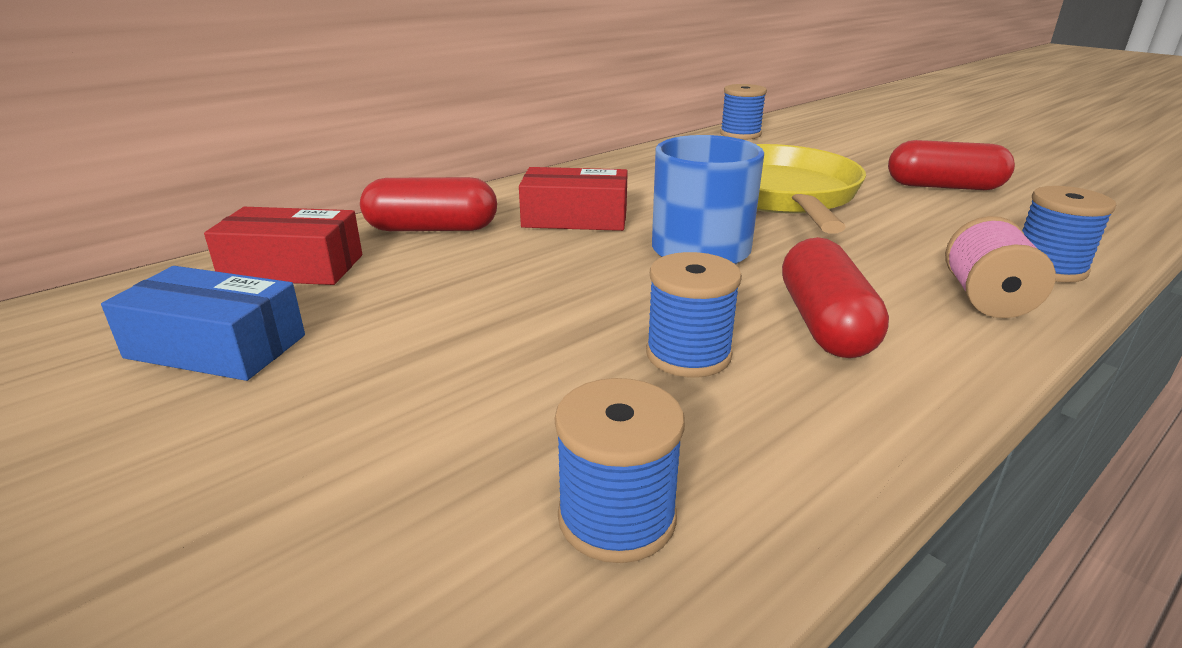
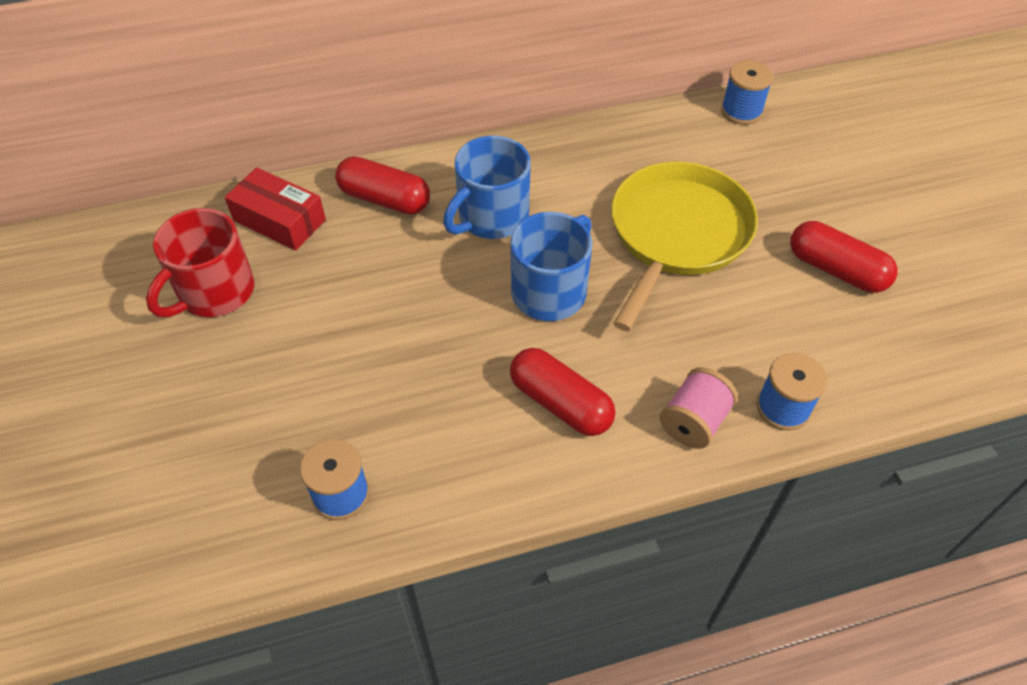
camera: 25 degrees right, 25 degrees up
blue box [101,266,305,381] -> red mug [146,208,254,317]
red box [519,167,628,231] -> blue mug [443,136,531,239]
blue spool [646,252,742,378] -> none
red capsule [782,237,889,358] -> red capsule turned 75 degrees counterclockwise [510,348,615,436]

